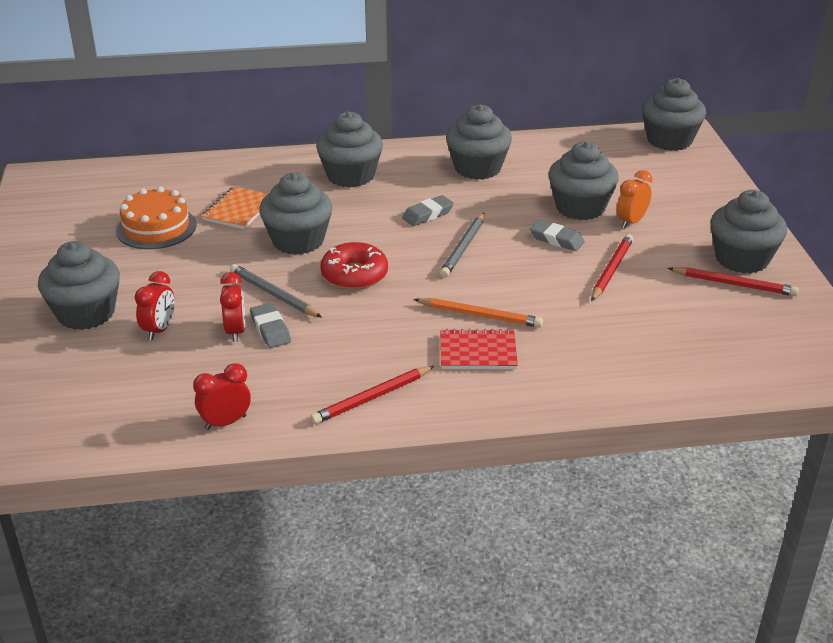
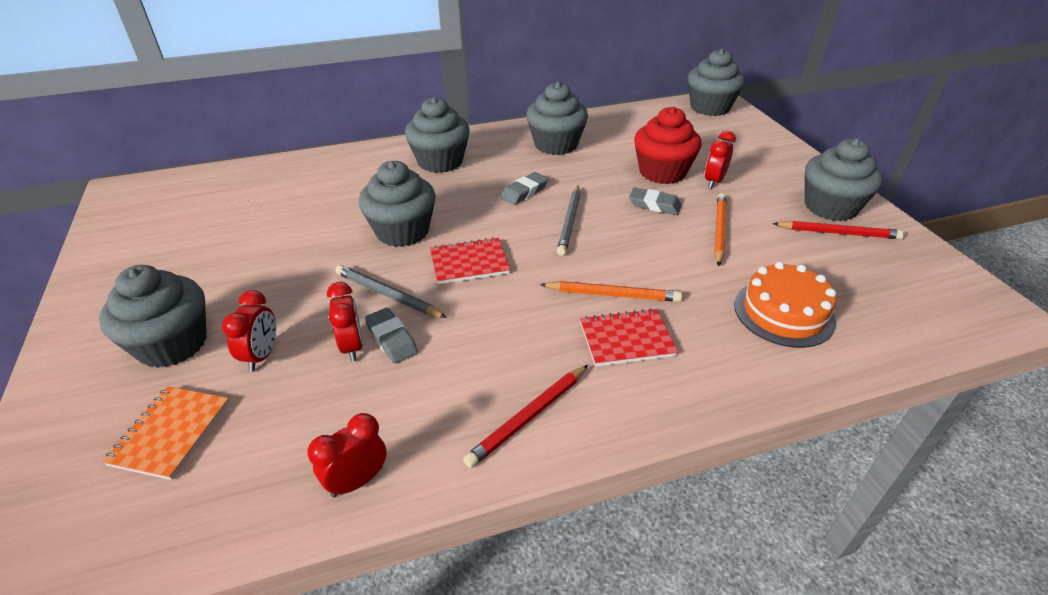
camera: 10 degrees left, 5 degrees up
orange cake [116,187,197,249] -> orange cake moved to [734,262,836,348]
orange notebook [202,186,268,229] -> orange notebook moved to [102,386,230,480]
red donut [320,242,388,290] -> red notebook [430,237,510,284]
grey cupcake [548,141,619,220] -> red cupcake [634,107,702,184]
red pencil [591,234,633,301] -> orange pencil [714,193,727,266]
orange clock [617,170,653,229] -> red clock [705,131,736,189]

